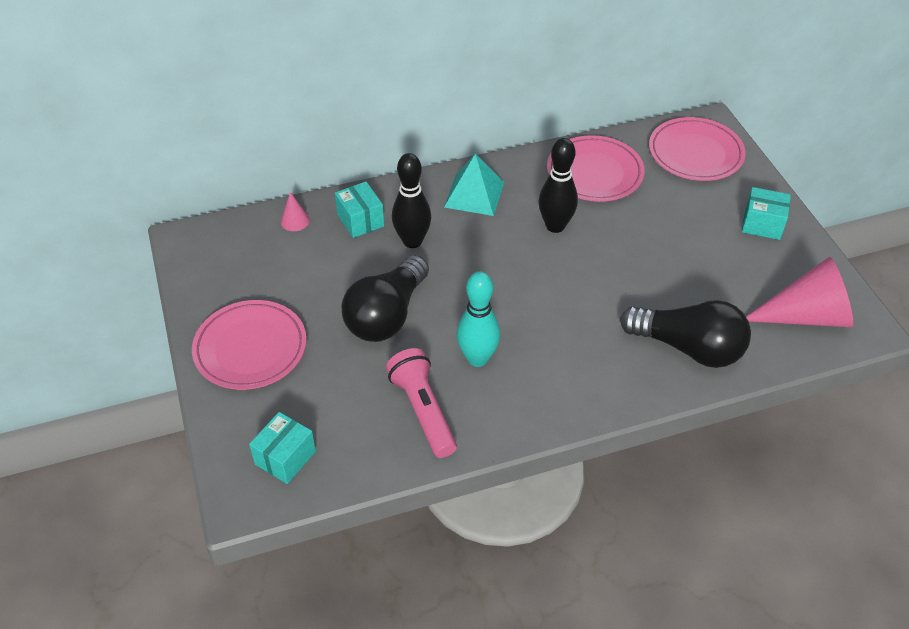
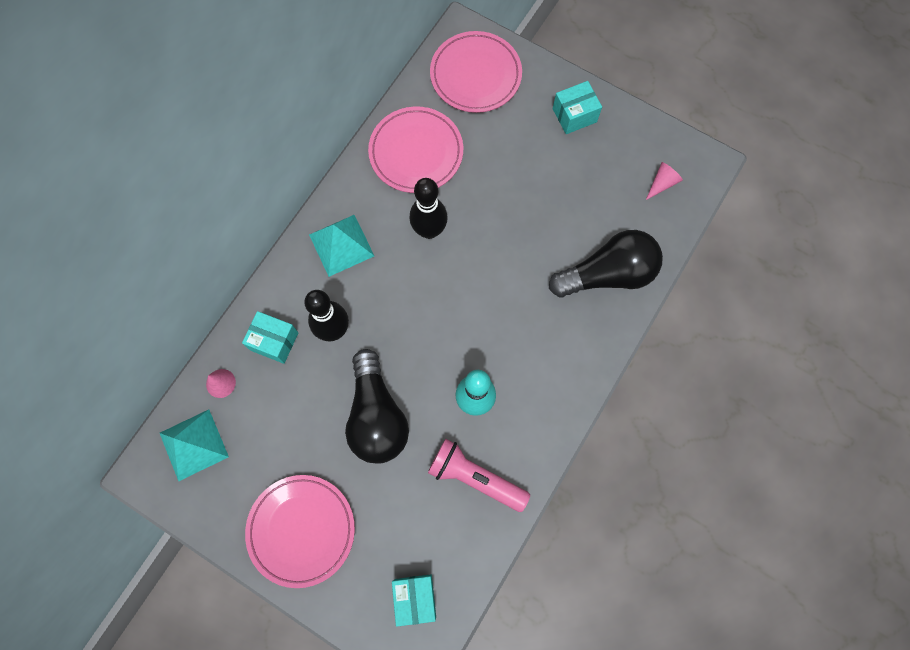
camera: 40 degrees left, 25 degrees up
pink cone [746,257,853,327] -> pink cone [646,162,683,200], size x0.44
none -> turquoise pyramid [160,410,229,481]

